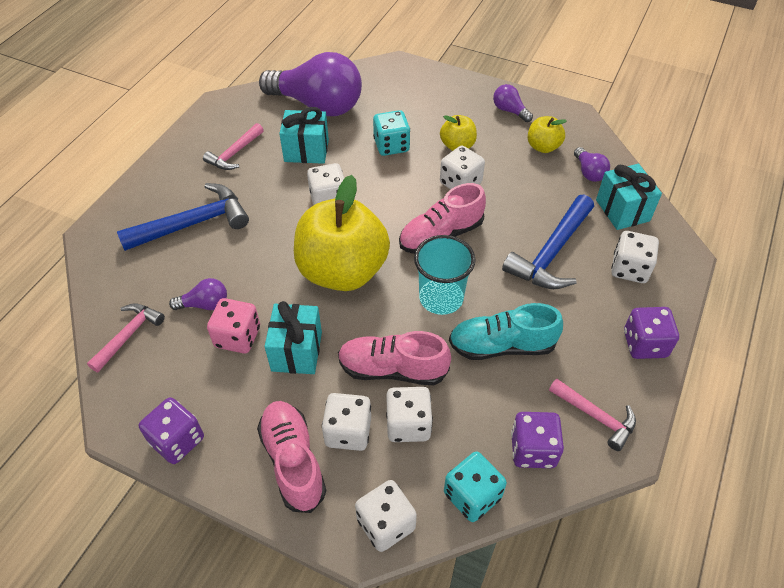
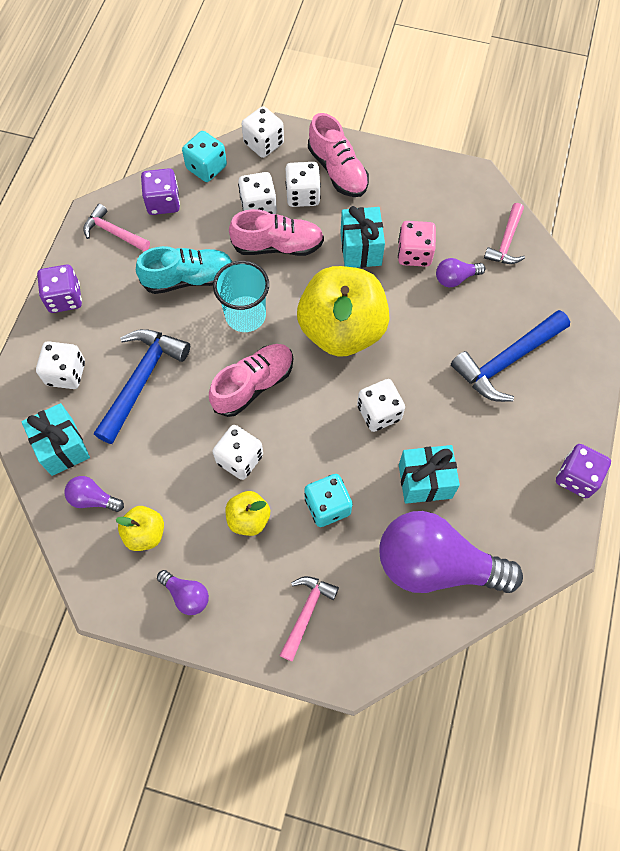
camera: 170 degrees right, 15 degrees up
purple dice [139,397,204,464] -> purple dice moved to [556,444,611,498]
pink hammer [203,123,264,170] -> pink hammer moved to [280,576,339,662]
purple light bulb [574,147,610,182] -> purple light bulb turned 45 degrees counterclockwise [65,476,124,512]

